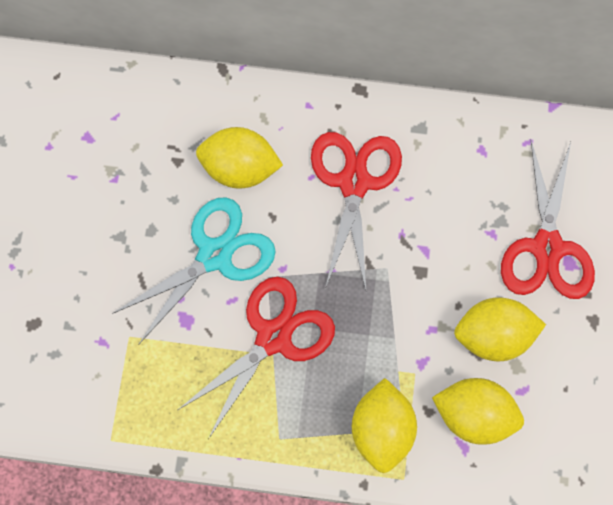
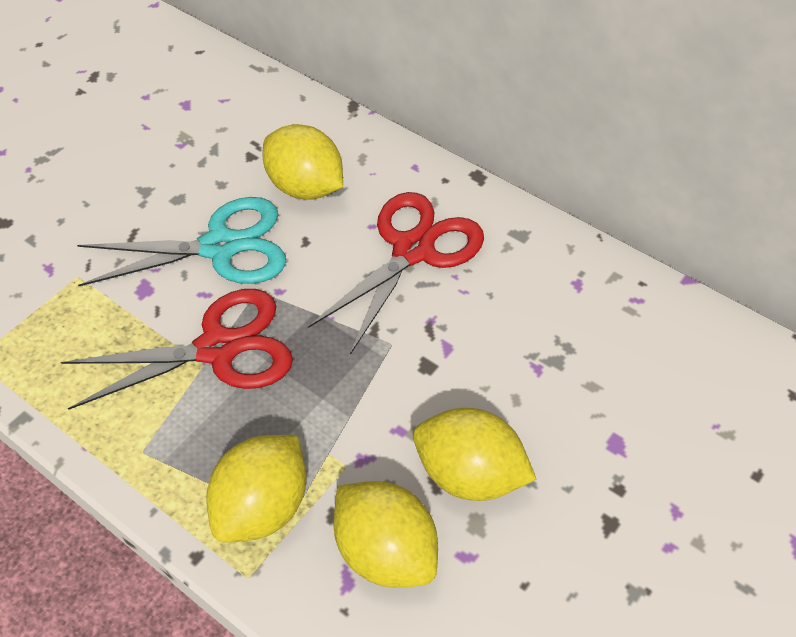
camera: 30 degrees right, 20 degrees down
red scissors [501,140,595,299] -> none

